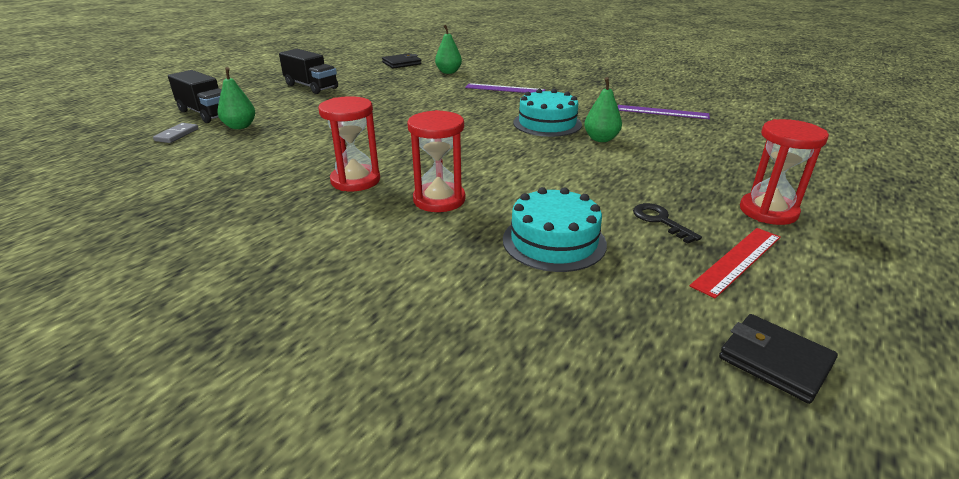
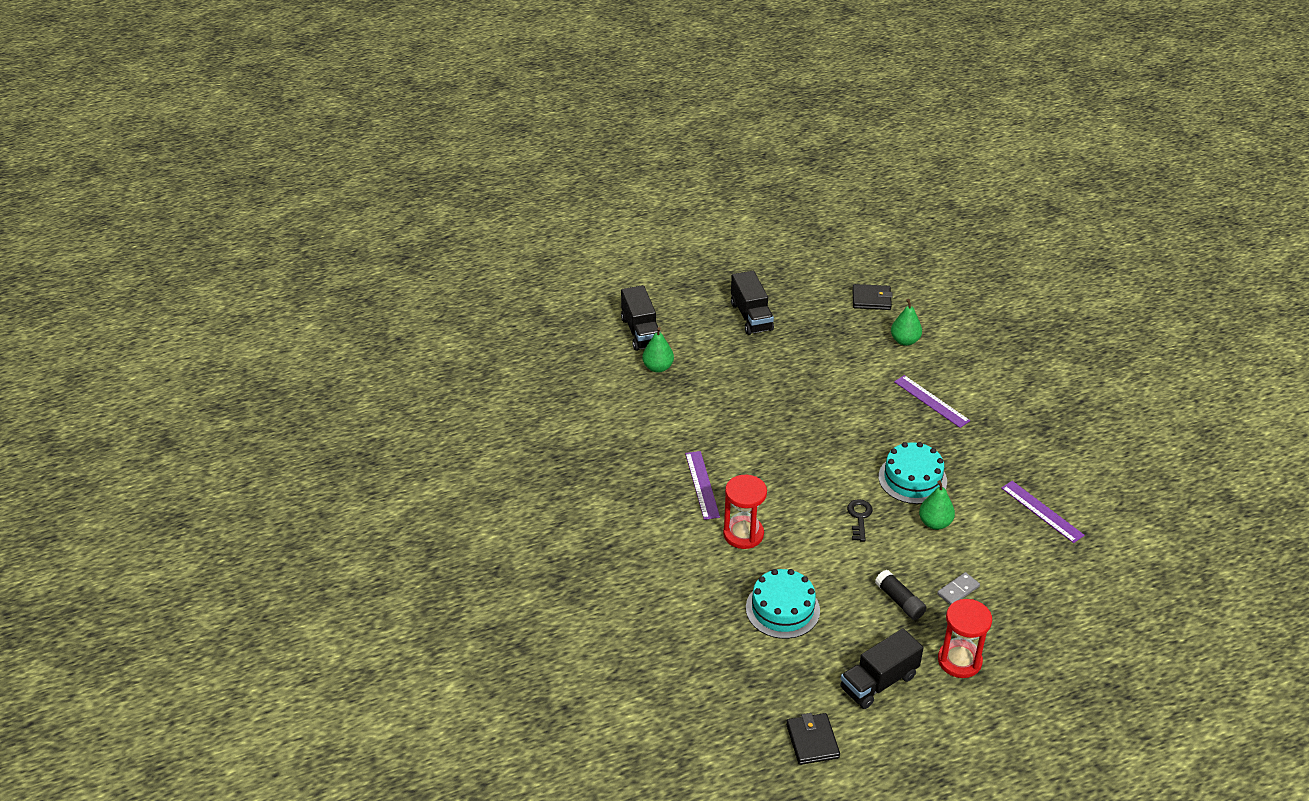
camera: 35 degrees right, 10 degrees up
grey domino [153,123,198,143] -> grey domino moved to [937,572,980,605]
red hourglass [318,96,380,191] -> purple ruler [685,451,720,520]
black key [633,203,702,244] -> black key moved to [847,499,873,542]
red ruler [690,228,781,299] -> black truck [840,628,924,709]
none -> black glue stick [875,570,927,620]

